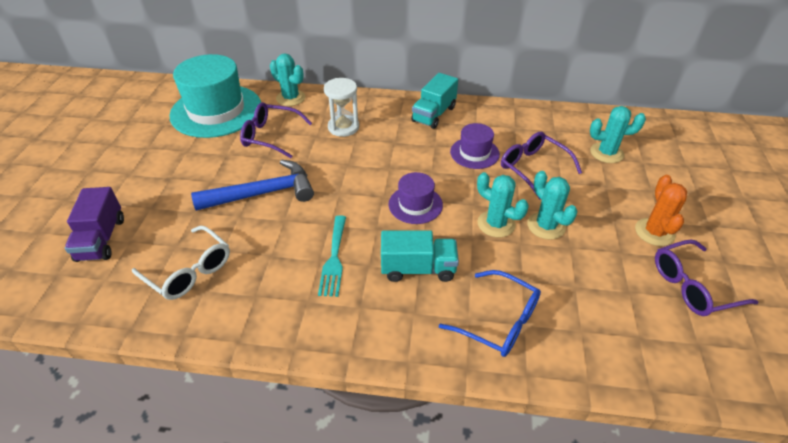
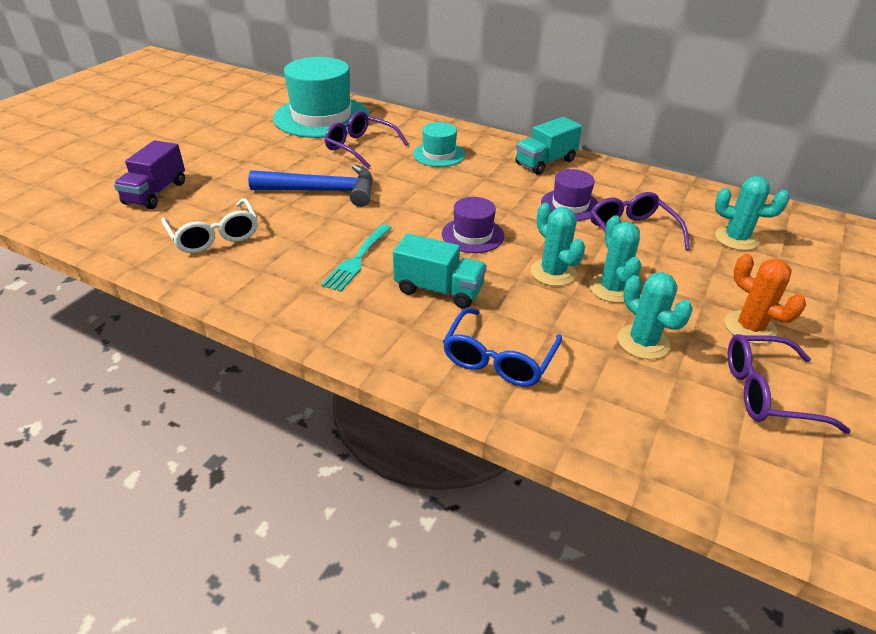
camera: 20 degrees right, 5 degrees down
turquoise cactus [270,53,306,106] -> turquoise cactus moved to [618,272,693,360]
white hourglass [324,78,359,137] -> turquoise hat [413,122,465,167]
blue glasses [439,270,541,357] -> blue glasses turned 60 degrees clockwise [443,308,562,387]
orange cactus [635,175,687,246] -> orange cactus turned 60 degrees counterclockwise [724,254,806,344]

